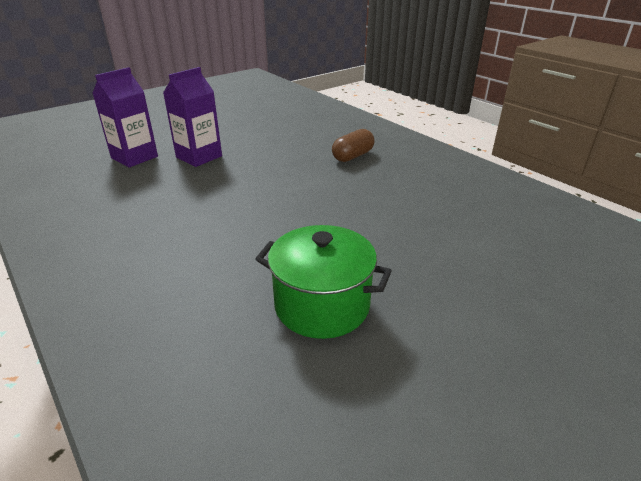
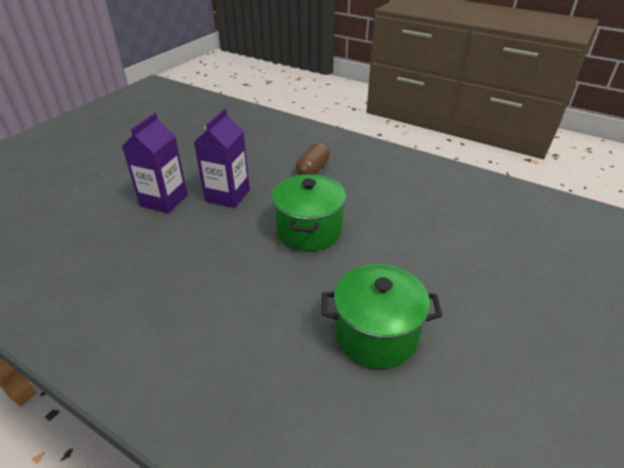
camera: 20 degrees left, 5 degrees up
purple carton [92,67,158,168] -> purple carton moved to [194,109,250,208]
none -> green pot [272,174,346,251]

